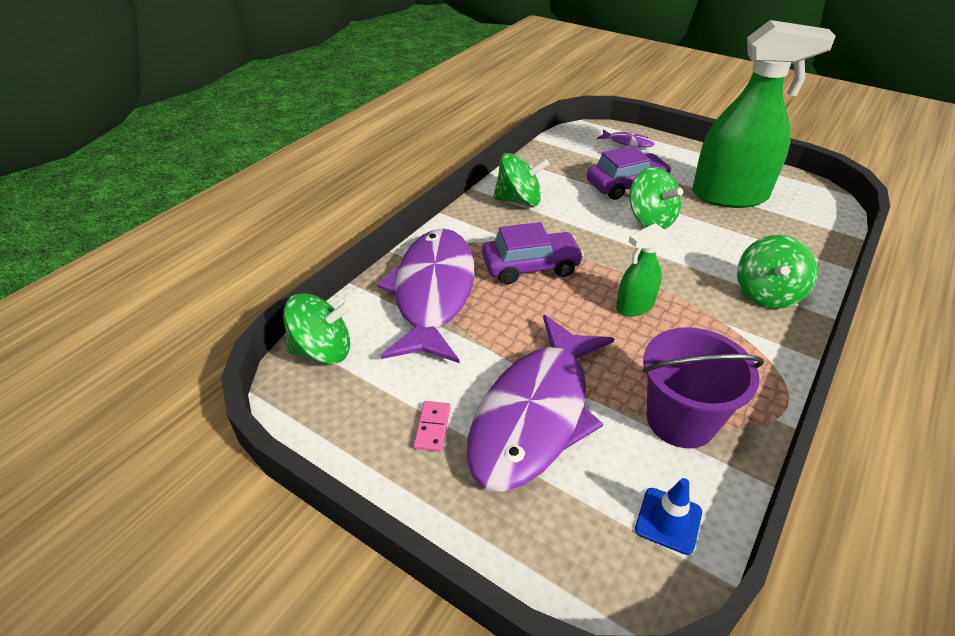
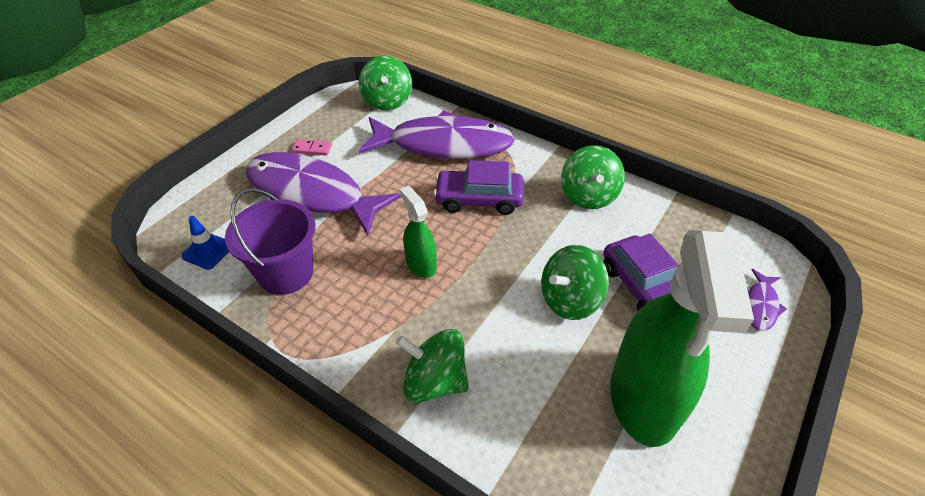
camera: 90 degrees right, 5 degrees up
purple car [482,222,584,284] -> purple car turned 105 degrees clockwise [434,160,524,215]

